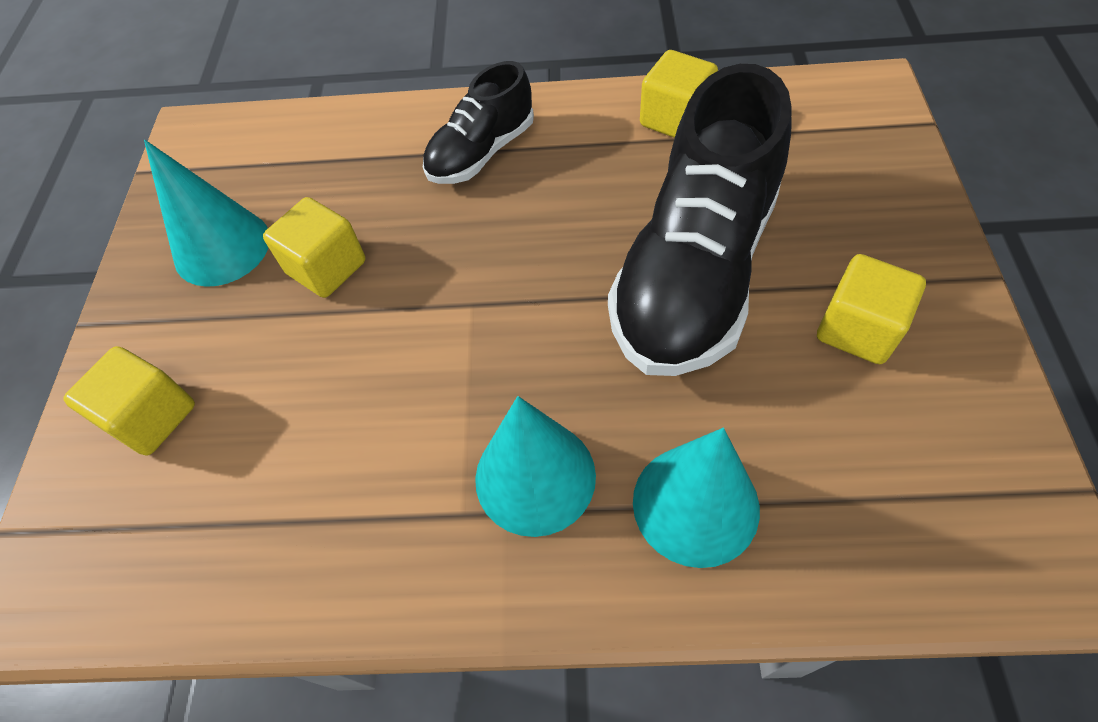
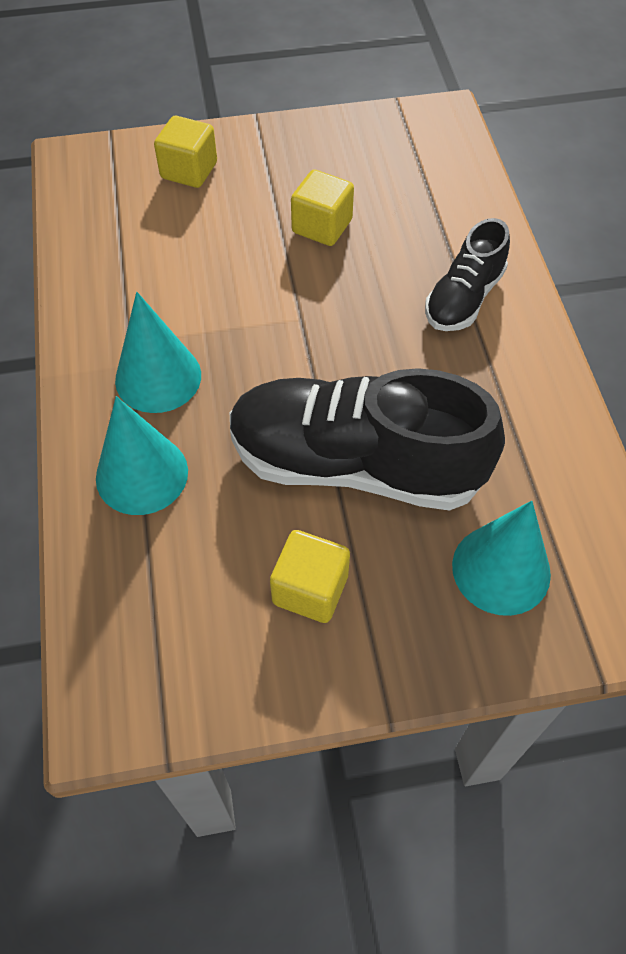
camera: 75 degrees right, 0 degrees up
turquoise cone [144,140,269,287] -> turquoise cone moved to [452,501,551,616]
black shoe [423,61,534,184] -> black shoe turned 90 degrees counterclockwise [425,218,510,331]
yellow cube [640,50,718,138] -> none

